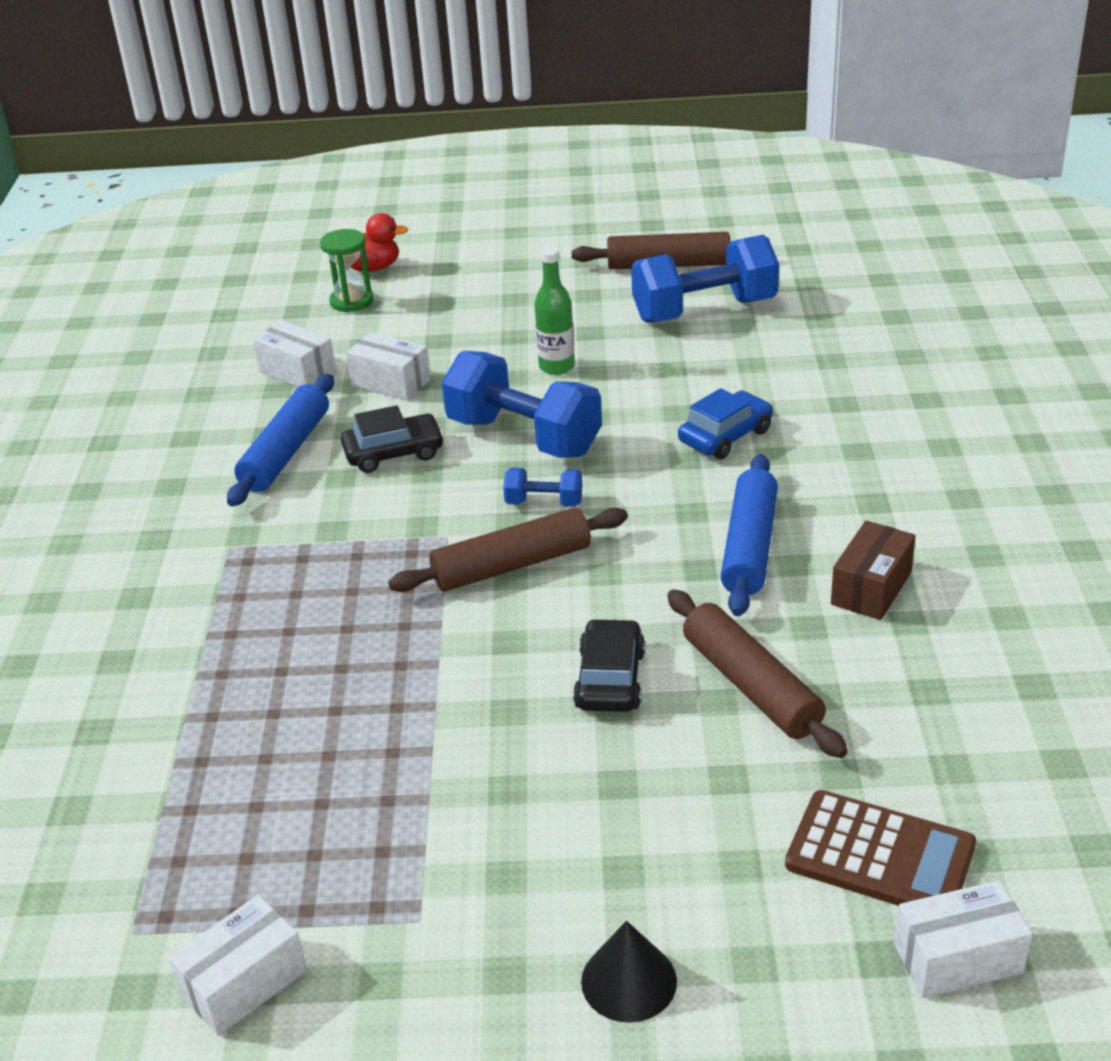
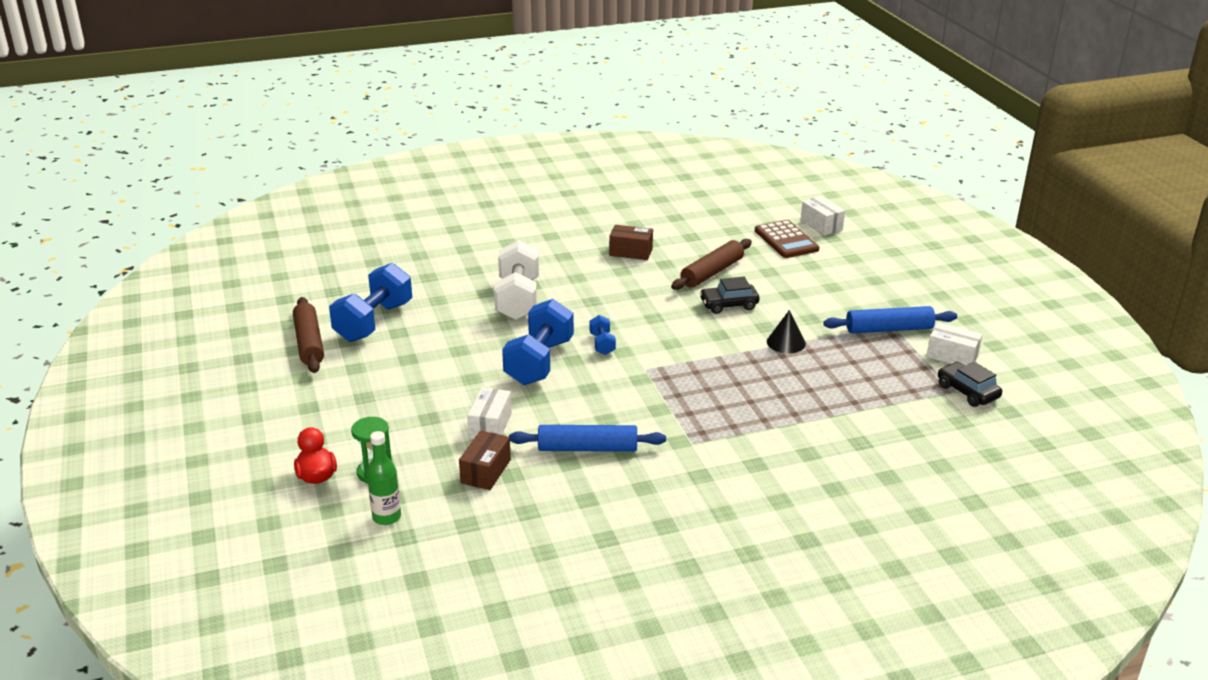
camera: 110 degrees left, 5 degrees down
white box [253,321,336,387] -> brown box [459,430,511,490]
black car [341,405,444,473] -> black car moved to [938,362,1002,407]
brown rolling pin [388,508,628,592] -> none
green bottle [534,247,575,375] -> green bottle moved to [367,431,401,525]
black cone [581,921,677,1023] -> black cone moved to [767,310,806,353]
blue dumbbell [631,235,779,323] -> blue dumbbell turned 60 degrees clockwise [329,263,412,342]
blue car [678,388,773,459] -> white dumbbell [494,240,539,320]
blue rolling pin [720,454,778,616] -> blue rolling pin moved to [823,306,957,333]
brown calculator [785,790,976,906] -> brown calculator turned 150 degrees clockwise [755,220,820,258]

